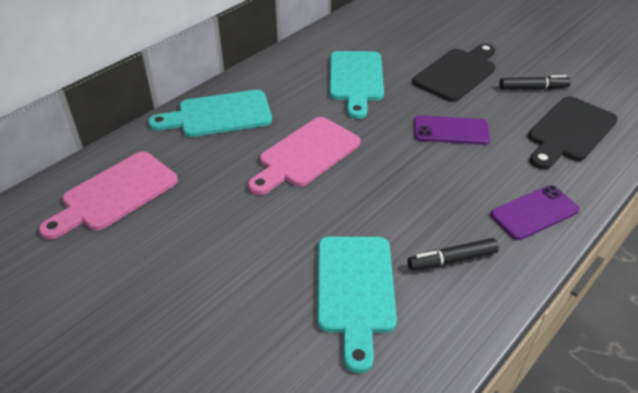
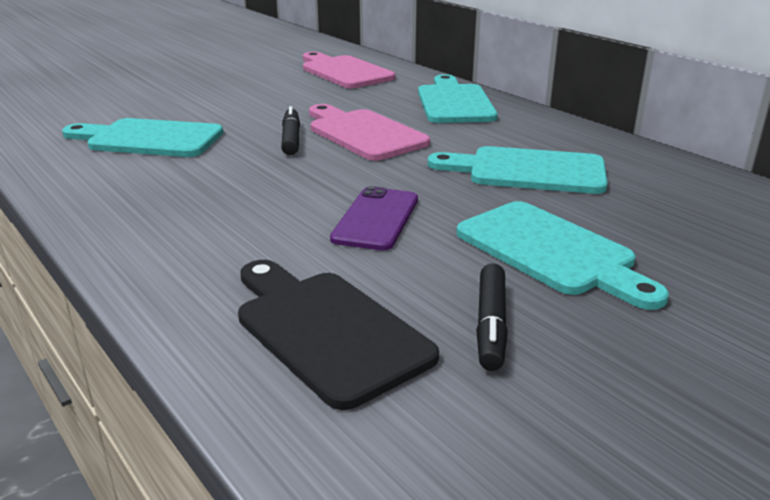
camera: 100 degrees right, 15 degrees down
black marker [407,238,499,271] -> black marker moved to [281,106,300,155]
black cutting board [413,43,495,102] -> turquoise cutting board [456,201,669,310]
purple phone [490,185,580,240] -> none

